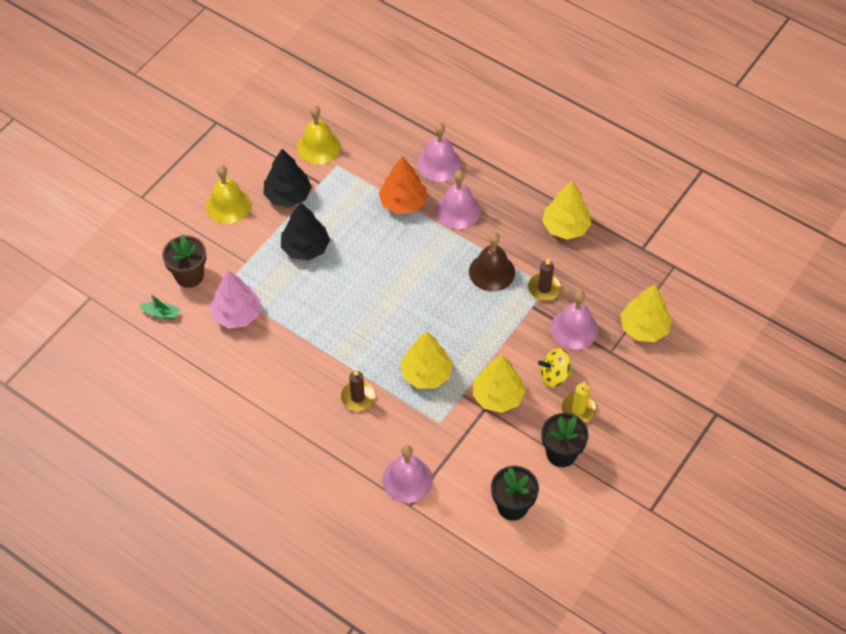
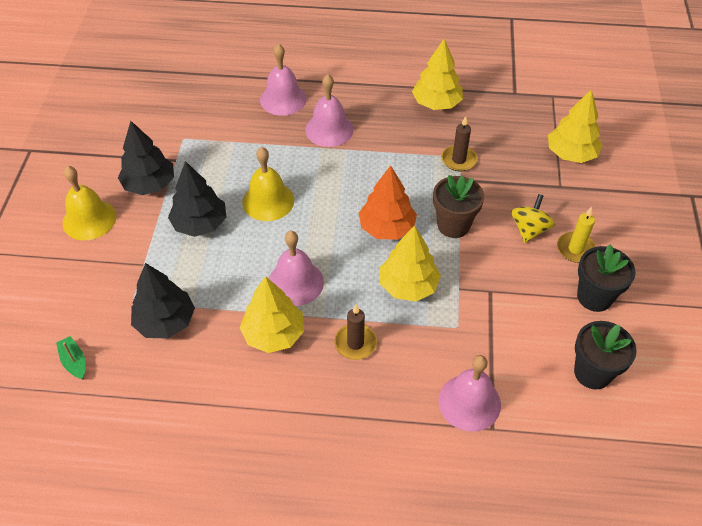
camera: 30 degrees left, 5 degrees down
green boat [139,294,180,319] -> green boat turned 105 degrees counterclockwise [56,336,85,379]
brown flower pot [162,235,206,288] -> brown flower pot moved to [433,175,484,238]
pink tree [210,271,261,329] -> black tree [131,263,195,339]
yellow bell [297,105,341,164] -> yellow bell moved to [242,147,294,221]
orange tree [379,156,427,214] -> orange tree moved to [359,165,417,240]
brown bell [469,233,515,292] -> none
yellow tree [473,355,526,413] -> yellow tree moved to [239,276,304,353]
yellow spinning top [538,348,573,388] -> yellow spinning top turned 150 degrees clockwise [511,194,555,243]
pink bell [551,291,598,349] -> pink bell moved to [269,231,324,306]

